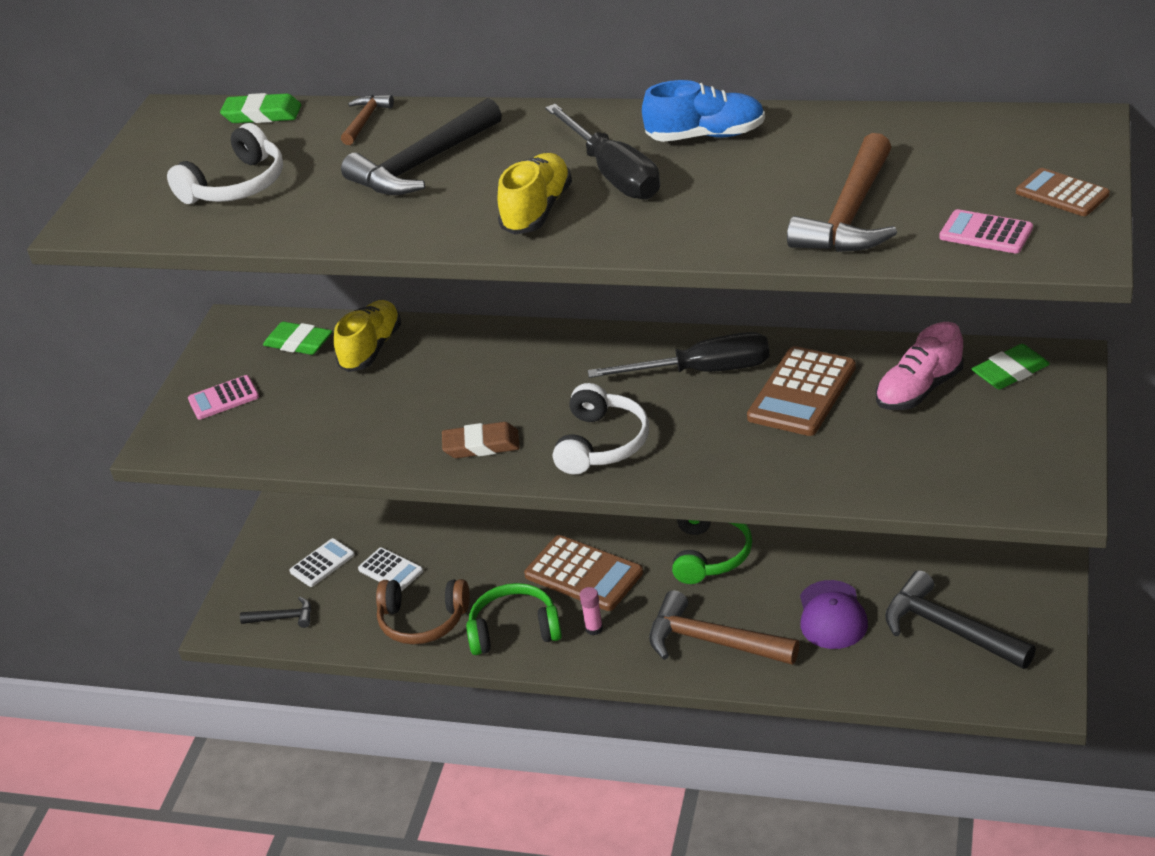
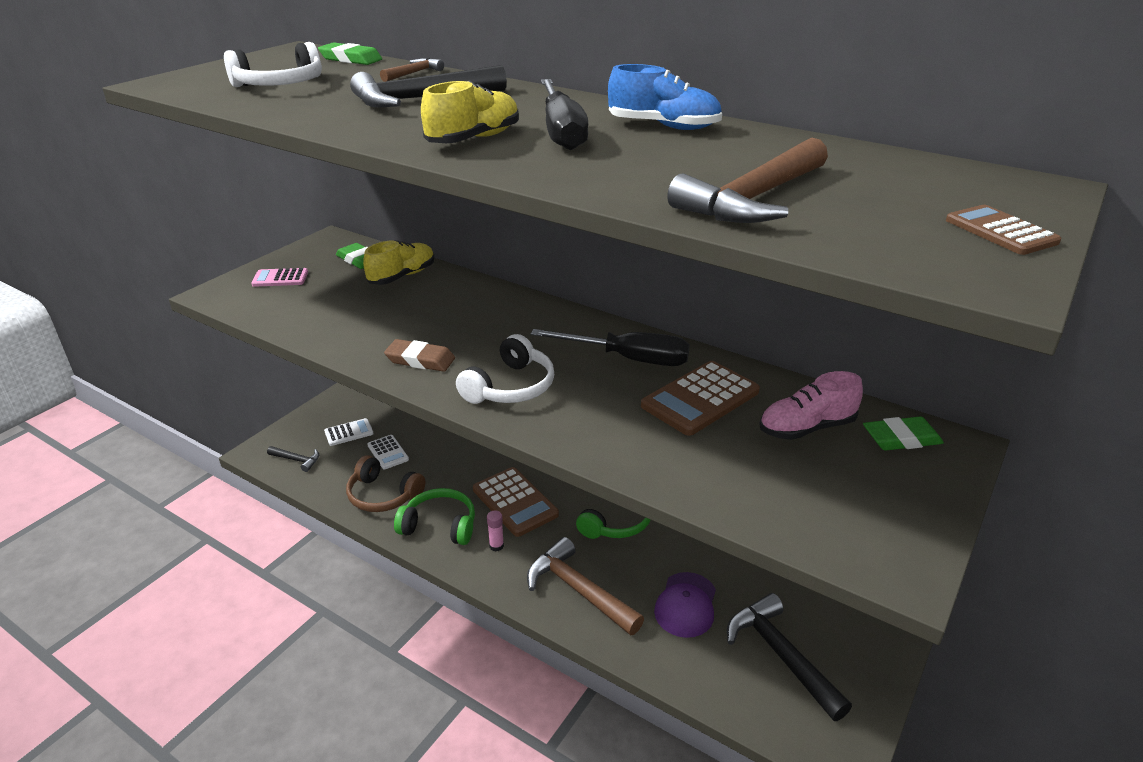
camera: 15 degrees right, 5 degrees down
pink calculator [940,209,1033,253] -> none

